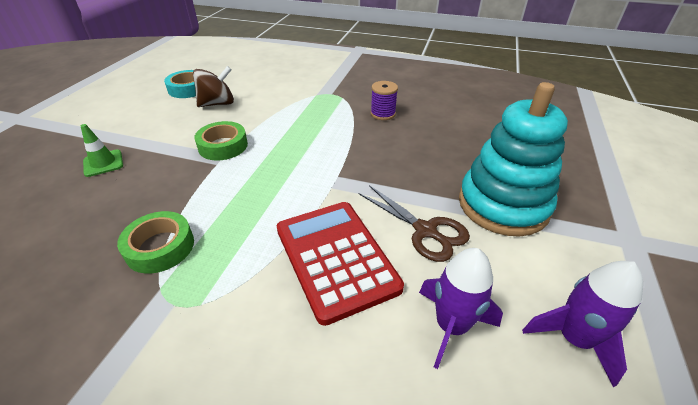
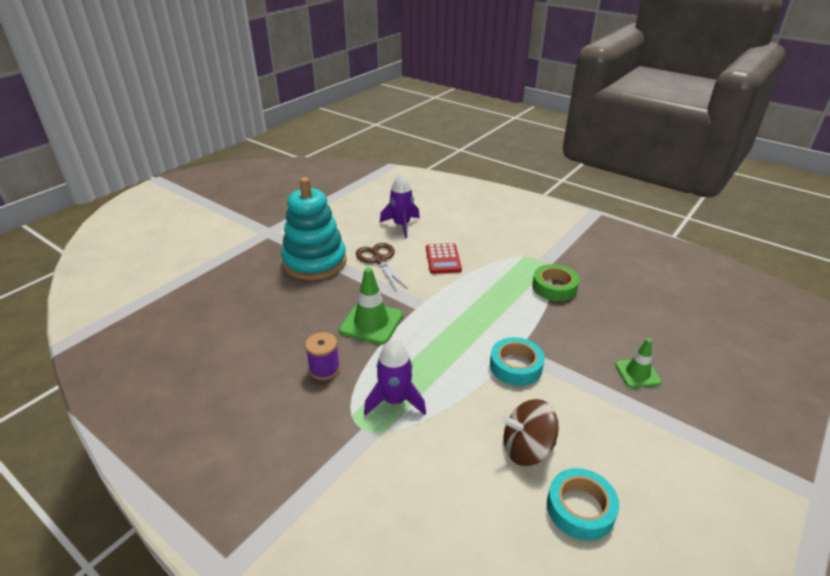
camera: 160 degrees left, 5 degrees down
green tape [194,121,248,160] -> turquoise tape [490,337,545,386]
red calculator [277,202,404,326] -> red calculator [426,243,462,274], size x0.58
purple rocket [522,261,643,387] -> purple rocket moved to [364,338,426,416]
none -> green traffic cone [339,267,403,344]

